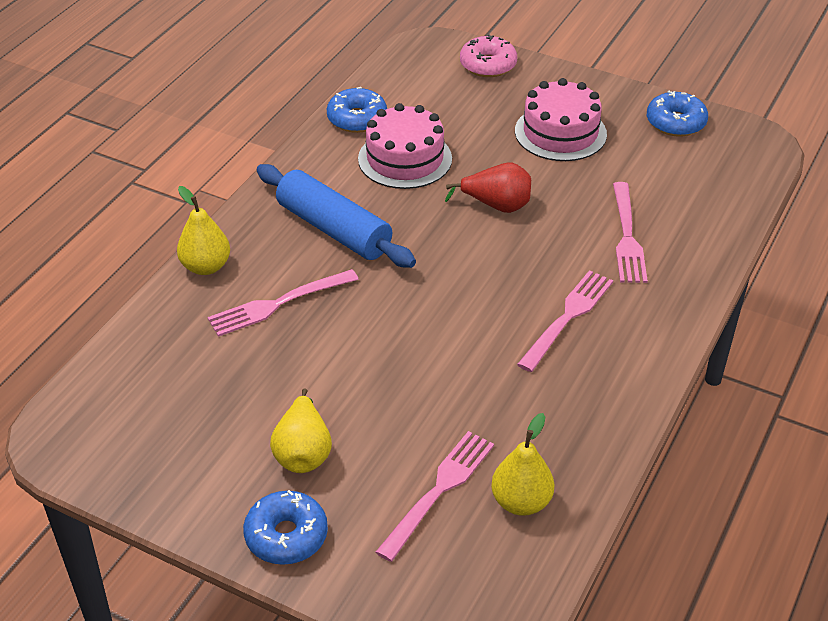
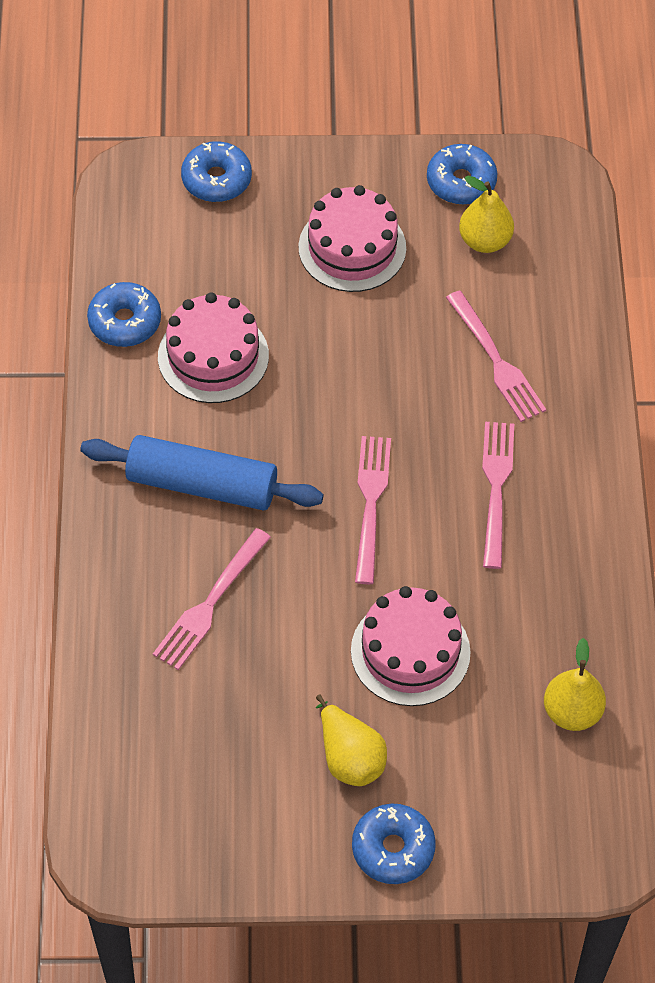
camera: 30 degrees left, 15 degrees up
yellow pear [177,186,230,275] -> yellow pear moved to [459,176,514,253]
pink fork [376,431,494,562] -> pink fork moved to [355,436,391,584]
red pear [445,163,531,213] -> none
pink donut [460,34,517,77] -> blue donut [181,141,252,202]
none -> pink cake [351,586,471,706]

